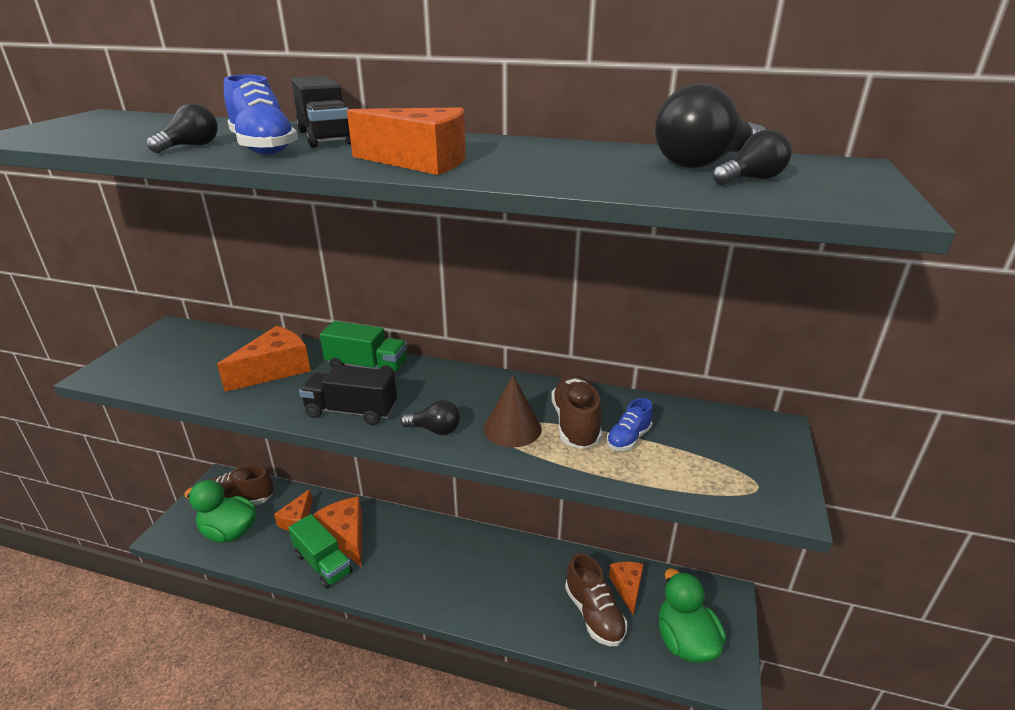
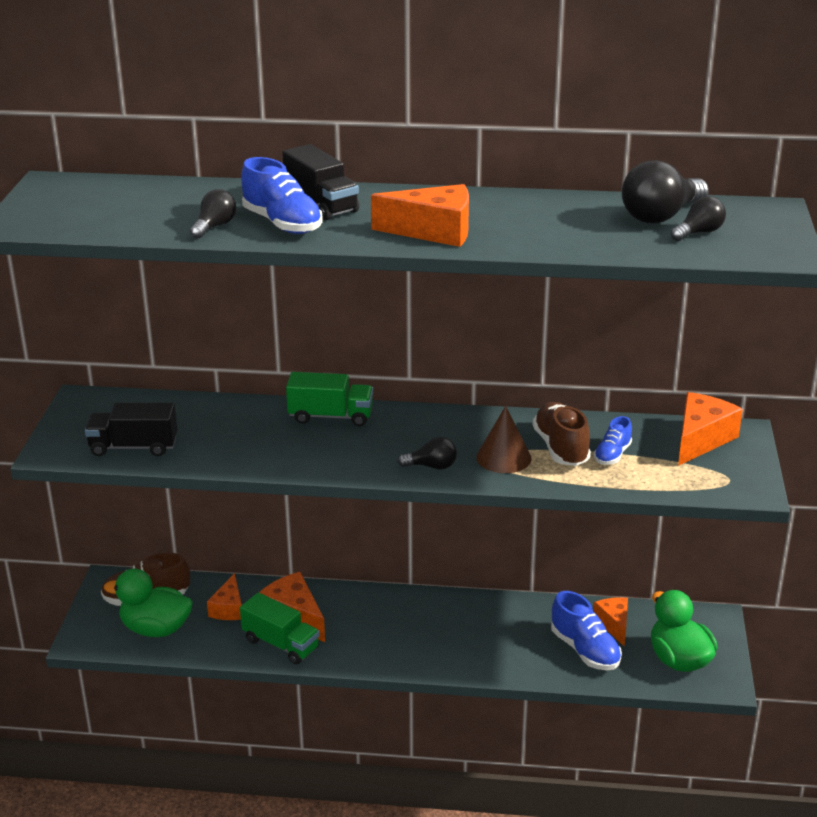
camera: 10 degrees left, 0 degrees up
orange cheese [217,326,311,392] -> orange cheese moved to [678,392,743,466]
black truck [299,365,397,425] -> black truck moved to [85,403,177,456]
brown shoe [565,553,627,646] -> blue shoe [551,591,622,670]

